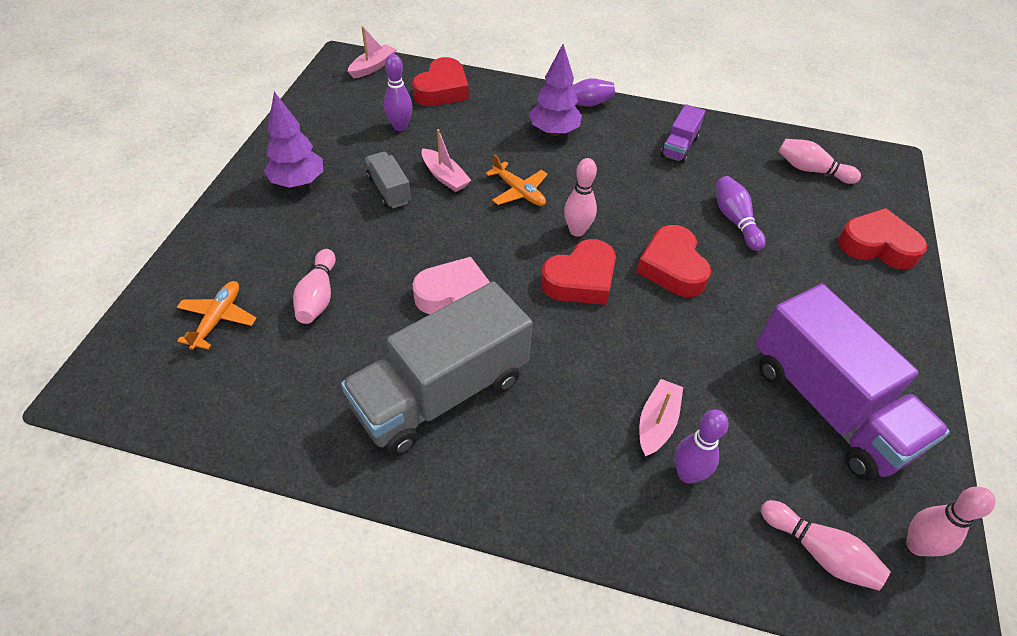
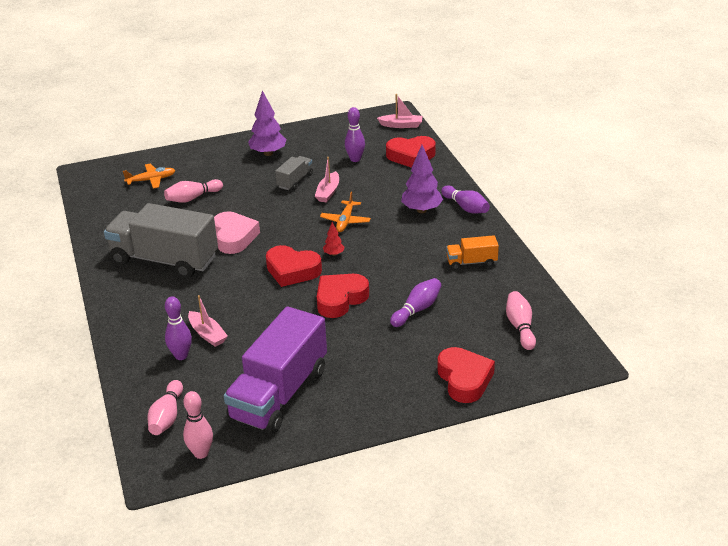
camera: 60 degrees right, 15 degrees down
pink bowling pin [564,158,597,237] -> red tree [323,222,345,256]
pink boat [639,379,683,456] -> pink boat turned 60 degrees clockwise [188,295,228,347]
purple truck [661,104,705,163] -> orange truck [446,235,499,270]

